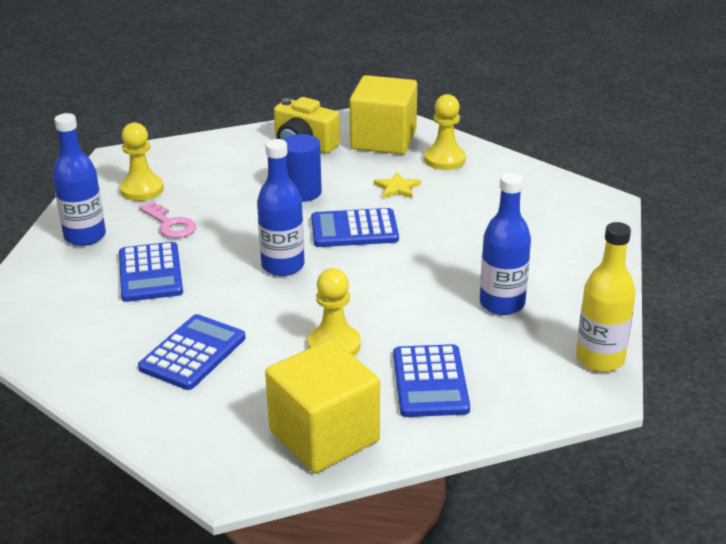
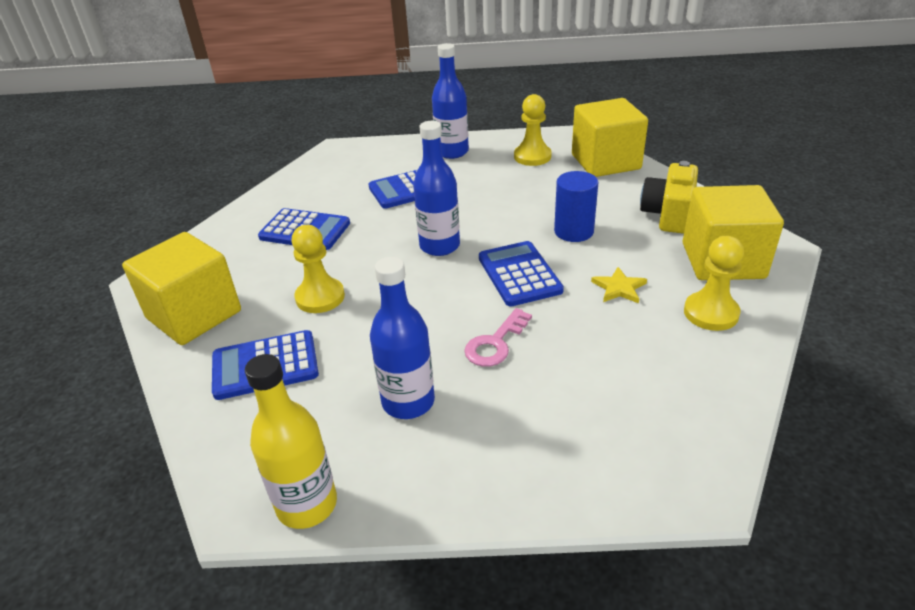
camera: 80 degrees right, 5 degrees up
pink key [139,202,196,238] -> pink key moved to [464,308,532,367]
none -> yellow cube [572,98,648,177]

